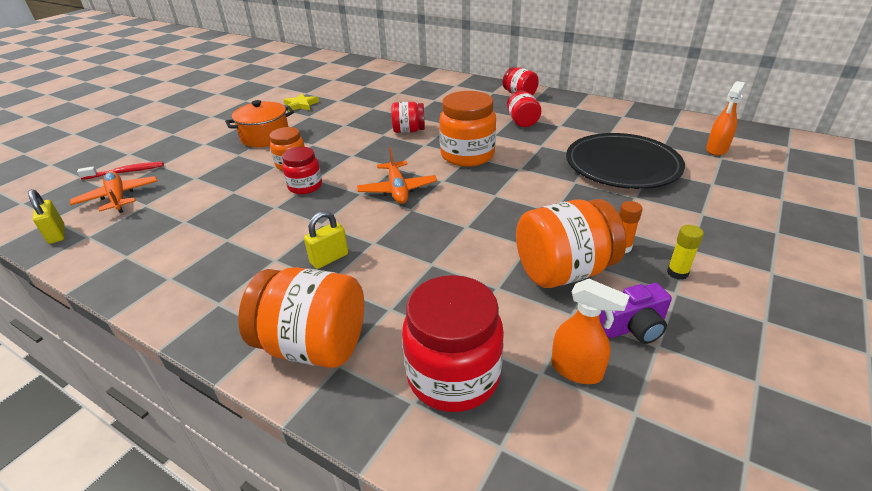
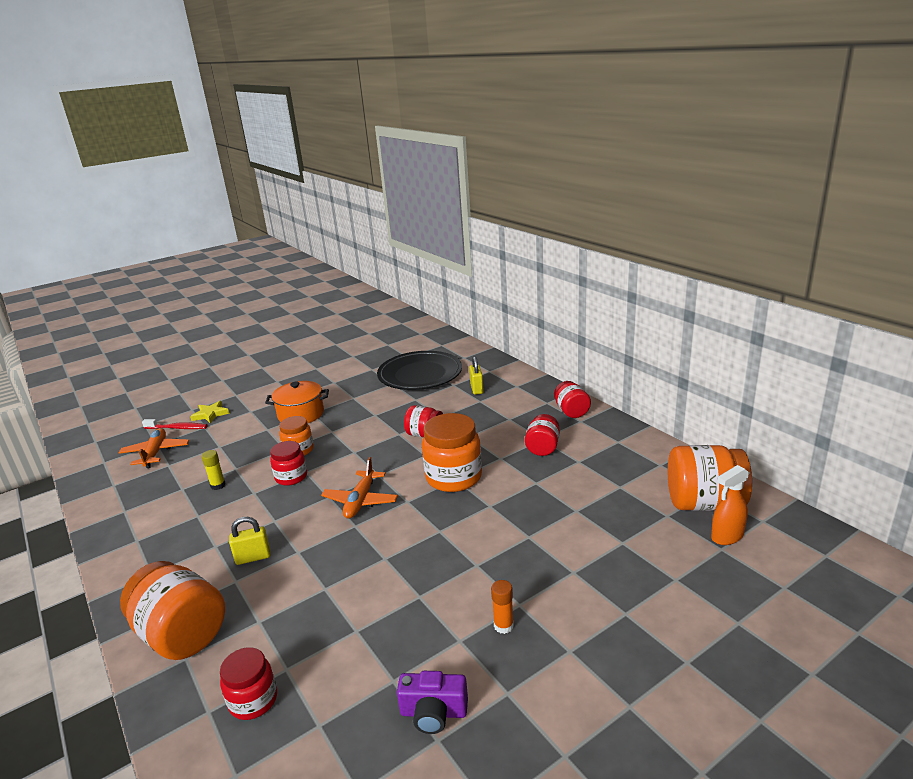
camera: 25 degrees right, 10 degrees down
yellow padlock [28,189,65,244] -> yellow padlock moved to [469,356,484,395]
yellow star [283,93,319,112] -> yellow star moved to [190,401,230,423]
red jar [402,275,504,412] -> red jar [220,647,277,720], size x0.59
orange jar [516,199,626,288] -> orange jar moved to [668,445,752,511]
orange spray bottle [551,279,630,384] -> none
black plate [566,133,685,189] -> black plate moved to [377,351,462,390]
yellow glue stick [667,225,704,280] -> yellow glue stick moved to [201,450,226,490]

